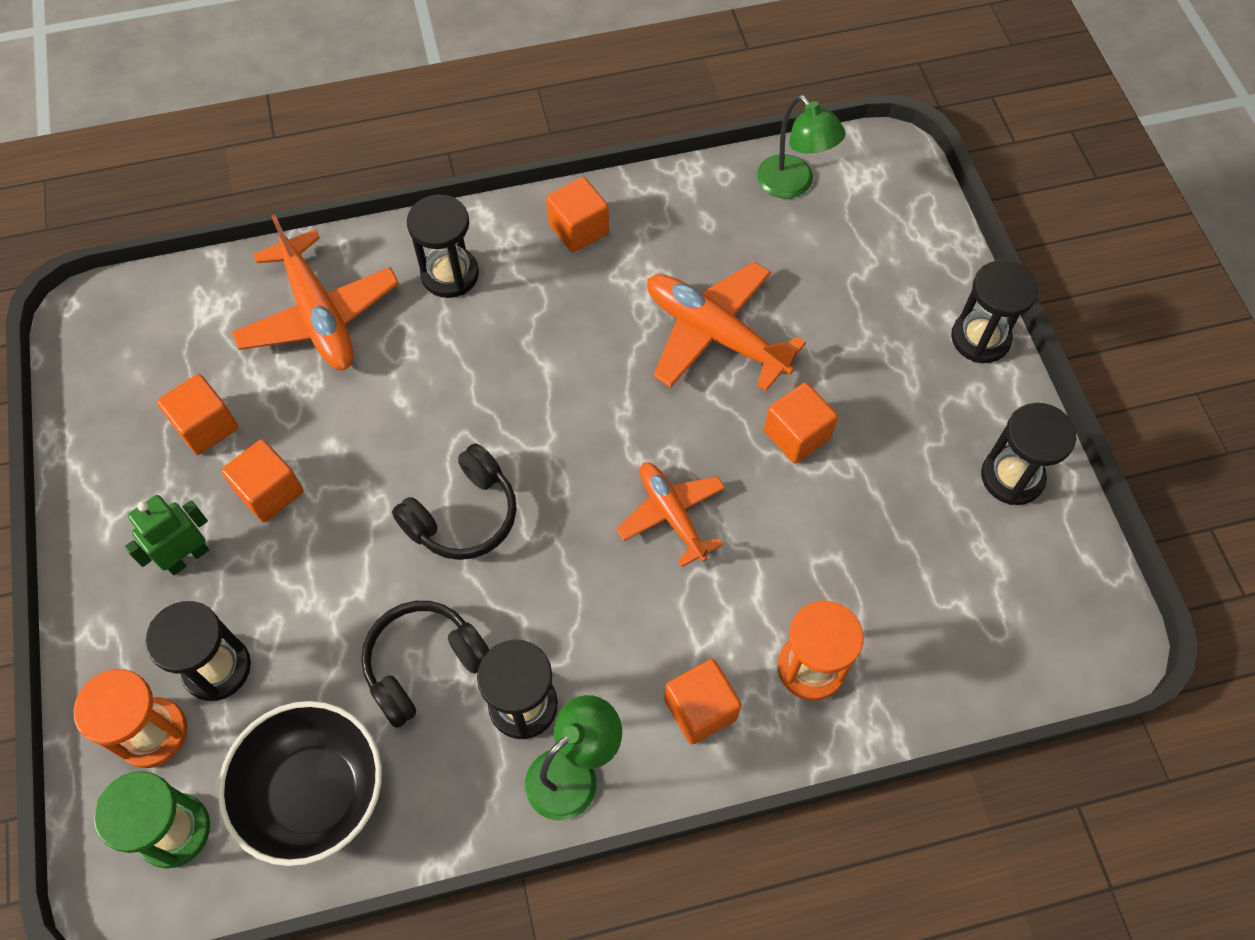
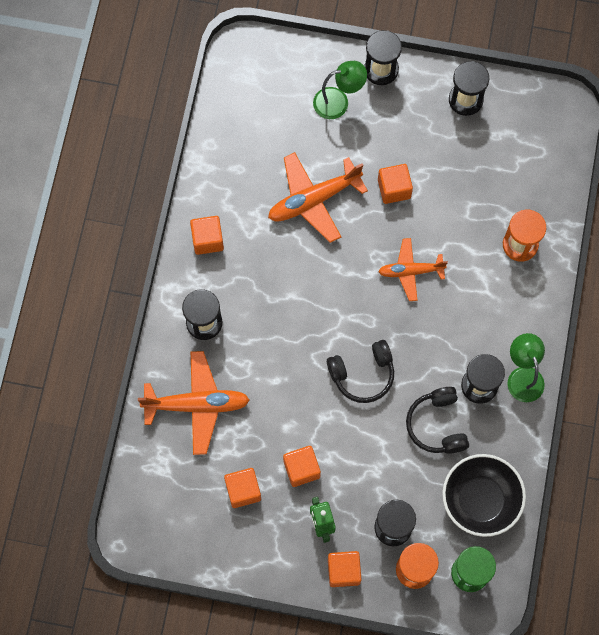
camera: 65 degrees left, 10 degrees up
black headphones [392,443,517,560] -> black headphones turned 90 degrees clockwise [327,340,394,403]
orange cube [664,659,742,744] -> orange cube moved to [328,551,362,587]
green lamp [757,95,846,198] -> green lamp moved to [313,61,367,119]

